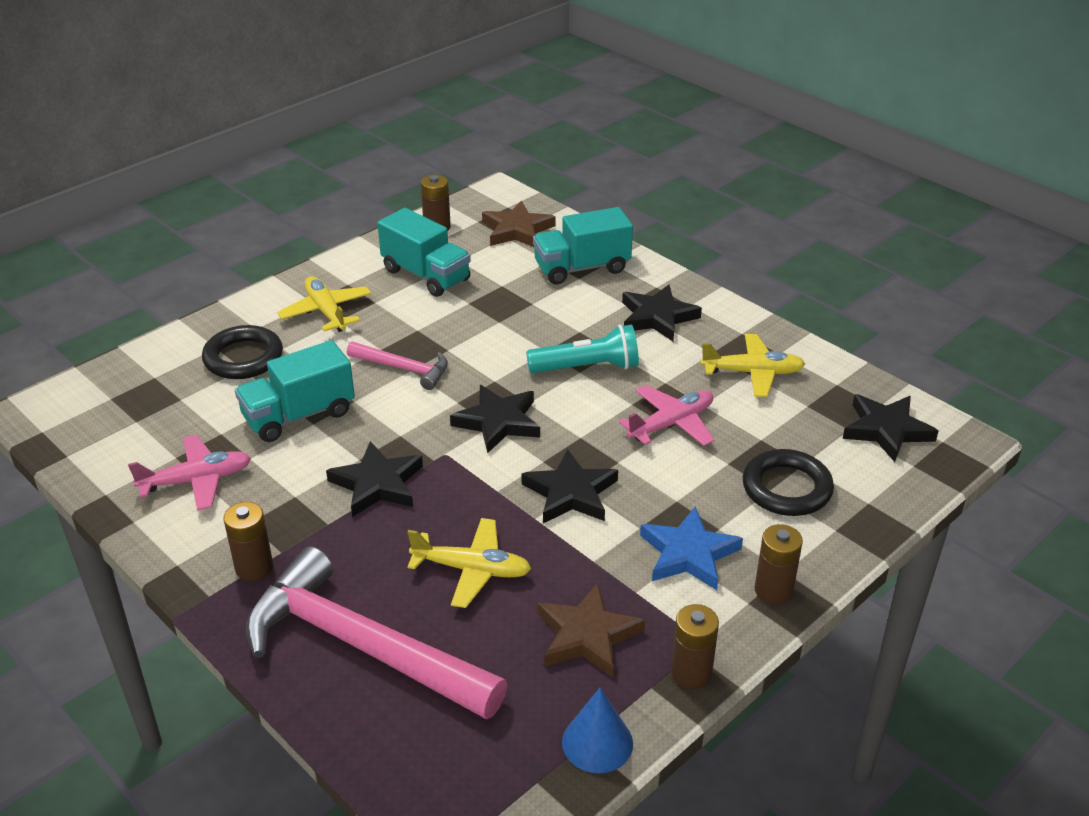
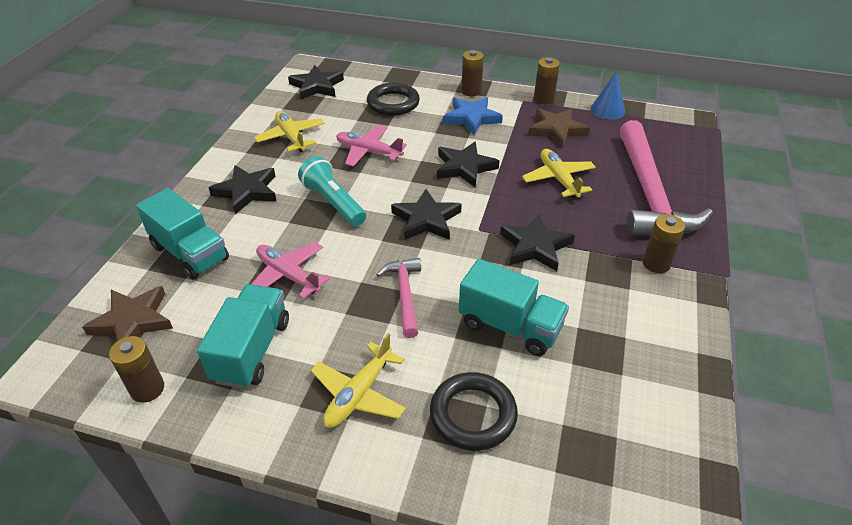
camera: 120 degrees left, 5 degrees up
pink plane [128,435,251,510] -> pink plane moved to [251,242,331,299]

